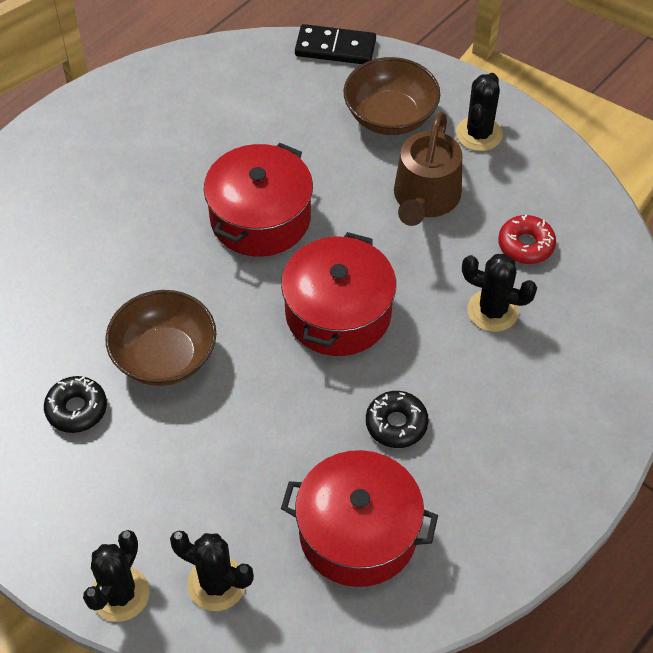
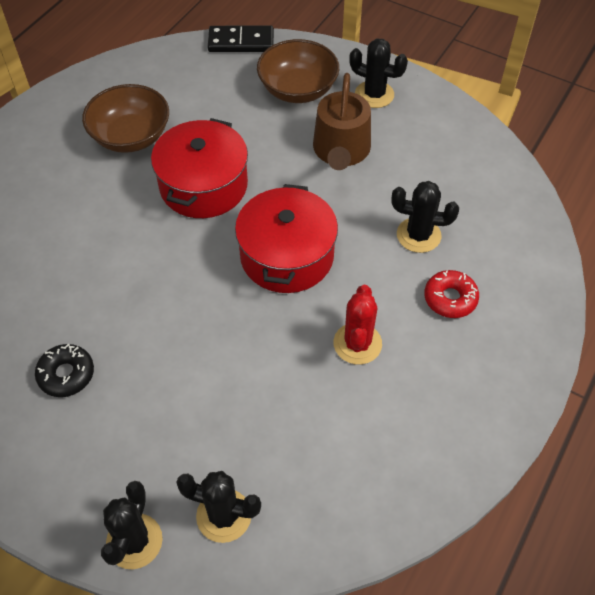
camera: 10 degrees left, 0 degrees up
brown bowl [105,290,217,386] -> brown bowl moved to [82,84,169,153]
red pot [281,450,438,587] -> none
black donut [366,391,429,448] -> red cactus [333,285,382,365]
black cactus [456,73,503,151] -> black cactus turned 75 degrees counterclockwise [349,39,408,108]
red donut [498,215,556,264] -> red donut moved to [424,270,479,318]

